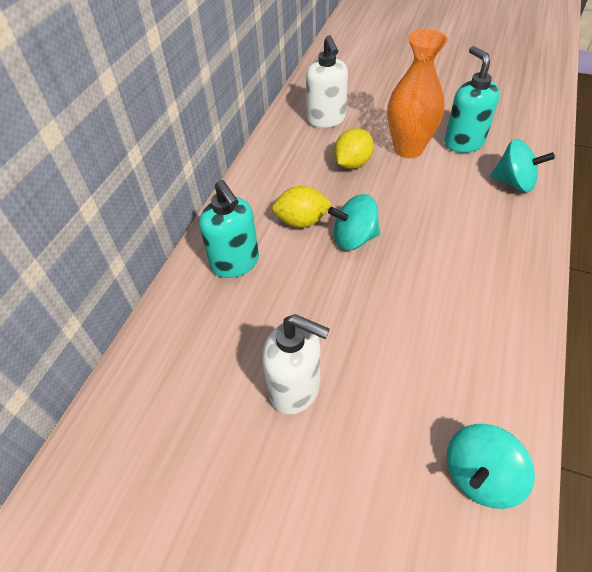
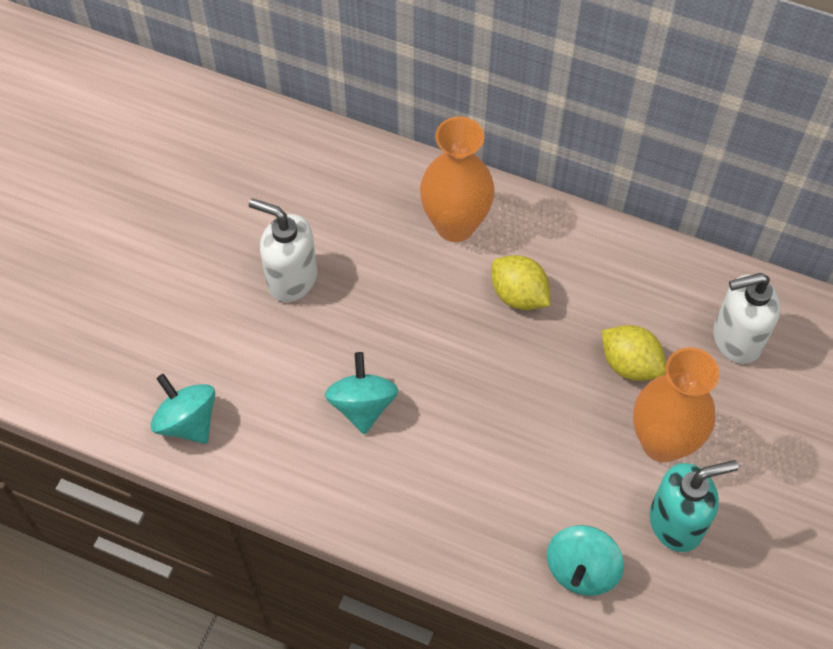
camera: 90 degrees right, 10 degrees up
turquoise soap dispenser [199,180,259,278] -> orange vase [420,116,495,242]
white soap dispenser [262,314,330,414] -> white soap dispenser turned 90 degrees clockwise [249,198,317,302]
yellow lemon [272,186,332,228] -> yellow lemon turned 45 degrees counterclockwise [491,255,550,310]
turquoise spinning top [328,194,380,250] -> turquoise spinning top moved to [325,352,399,435]

